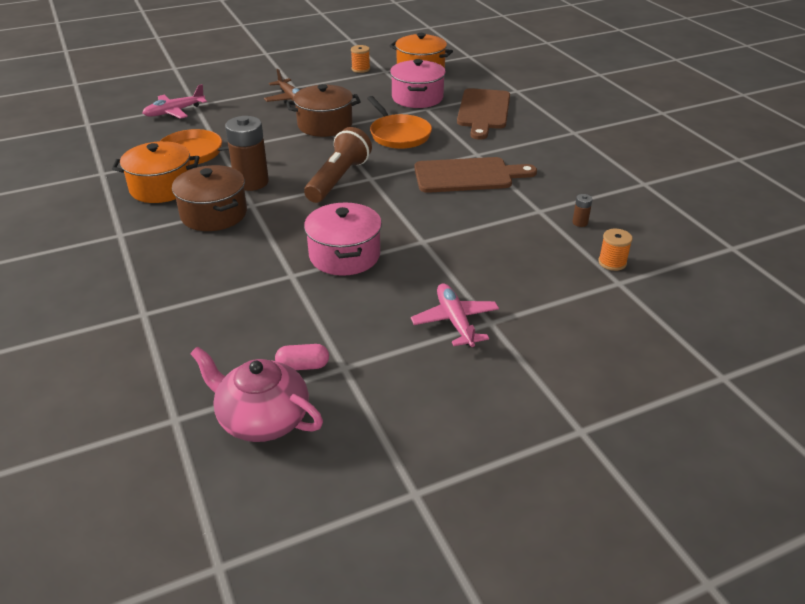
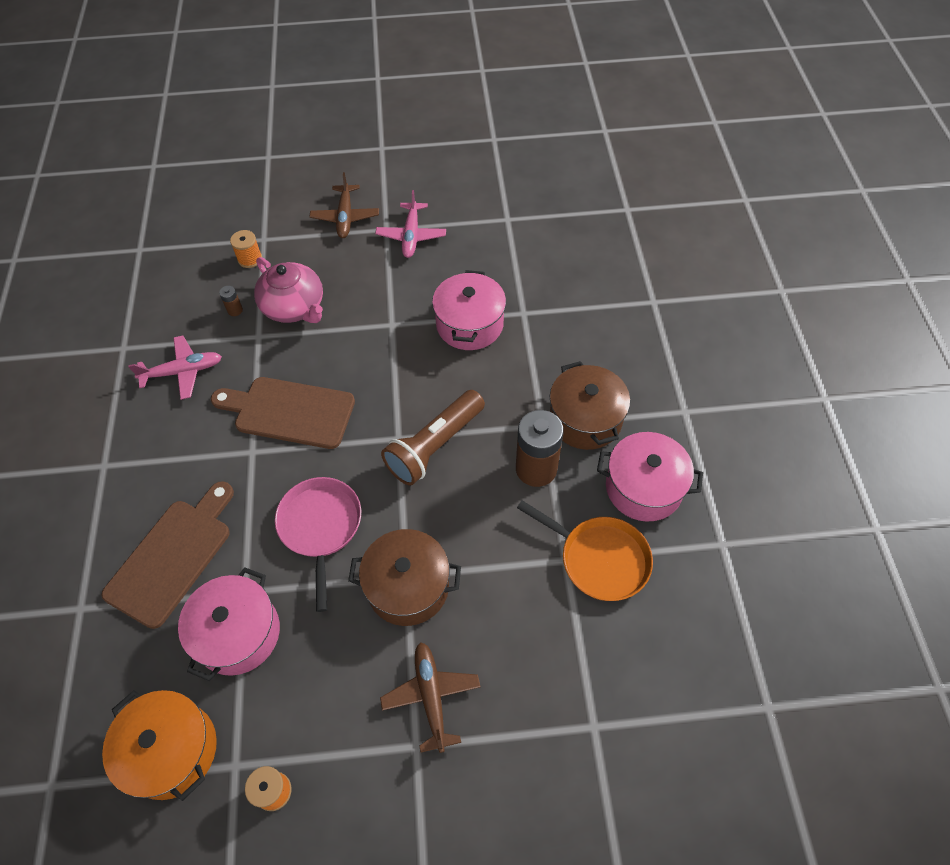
camera: 160 degrees left, 20 degrees up
orange pot [112,141,199,203] -> pink pot [597,432,703,522]
pink plane [142,84,207,119] -> pink plane moved to [128,335,222,400]
pink teapot [191,346,323,442] -> pink teapot moved to [254,257,323,323]
pink capsule [275,344,329,370] -> none
orange pan [367,96,432,149] -> pink pan [275,477,361,612]
none -> brown plane [309,172,379,238]

